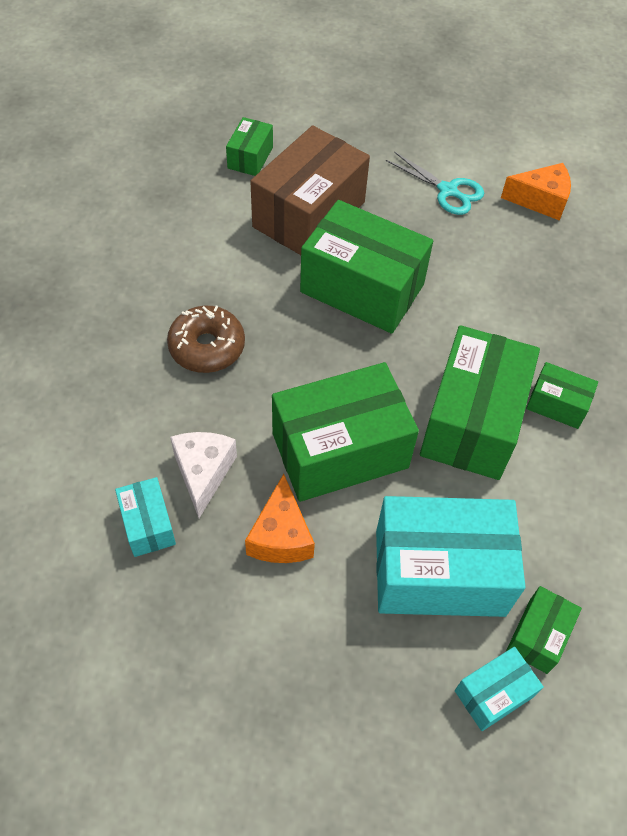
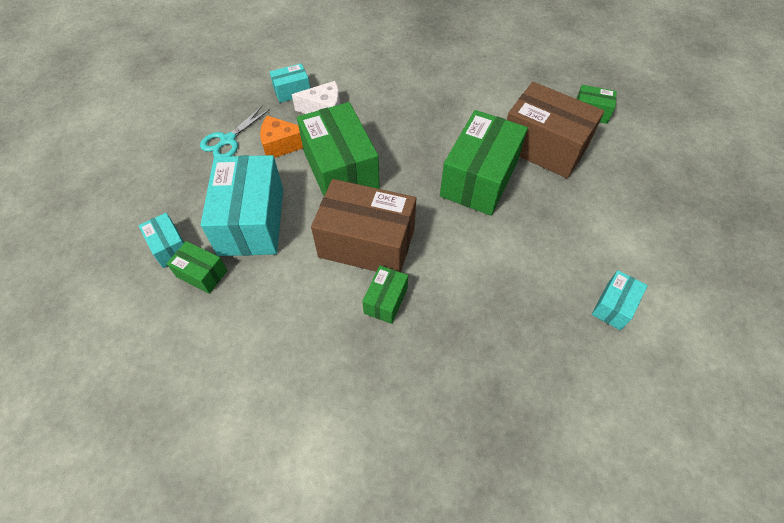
camera: 90 degrees right, 0 degrees up
brown donut [167,306,245,373] -> none
turquoise scissors [386,151,484,215] -> turquoise scissors moved to [200,106,270,157]
green box [420,325,540,480] -> brown box [311,179,416,272]
orange cheese [501,163,571,221] -> turquoise box [592,270,648,330]

